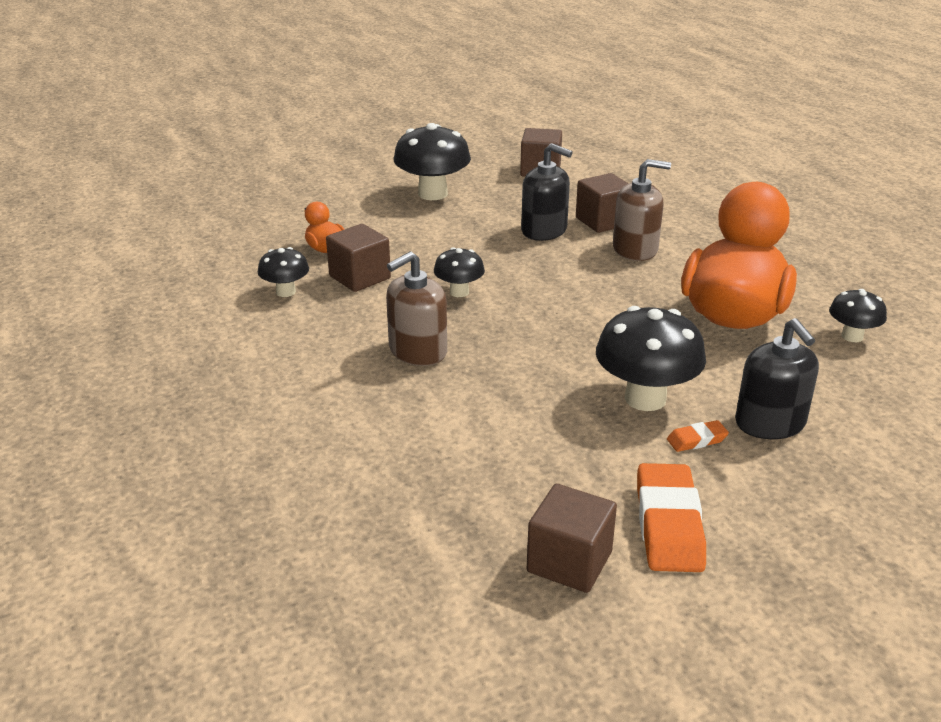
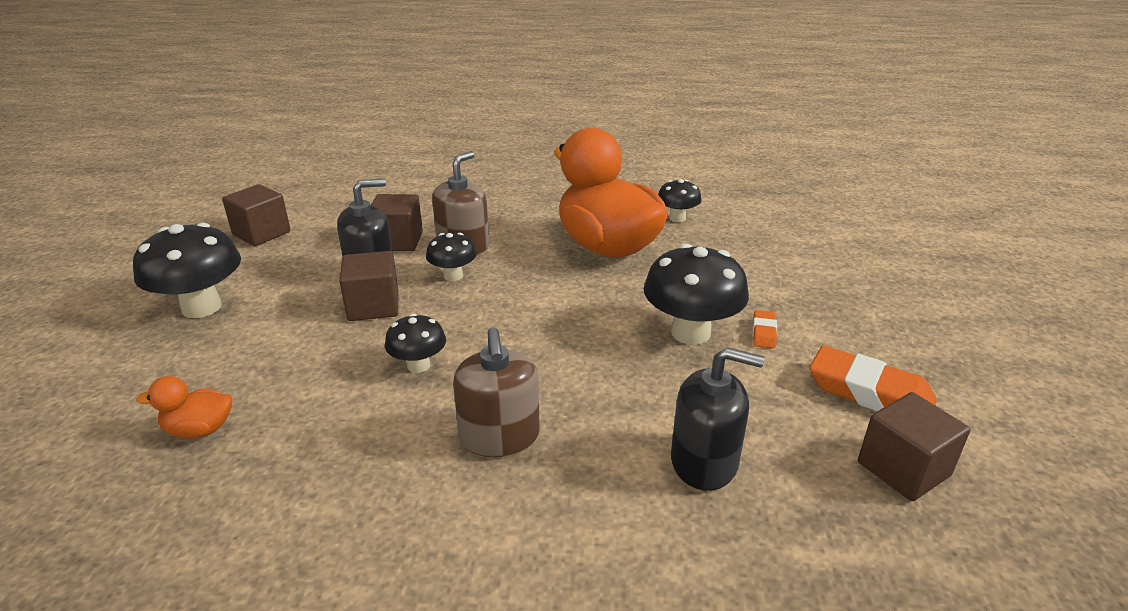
camera: 60 degrees left, 0 degrees up
black mushroom [258,247,309,297] -> black mushroom moved to [426,233,477,281]
brown cube [326,224,391,292] -> brown cube moved to [339,251,398,321]
black soap dispenser [735,318,819,439] -> black soap dispenser moved to [671,347,765,491]

